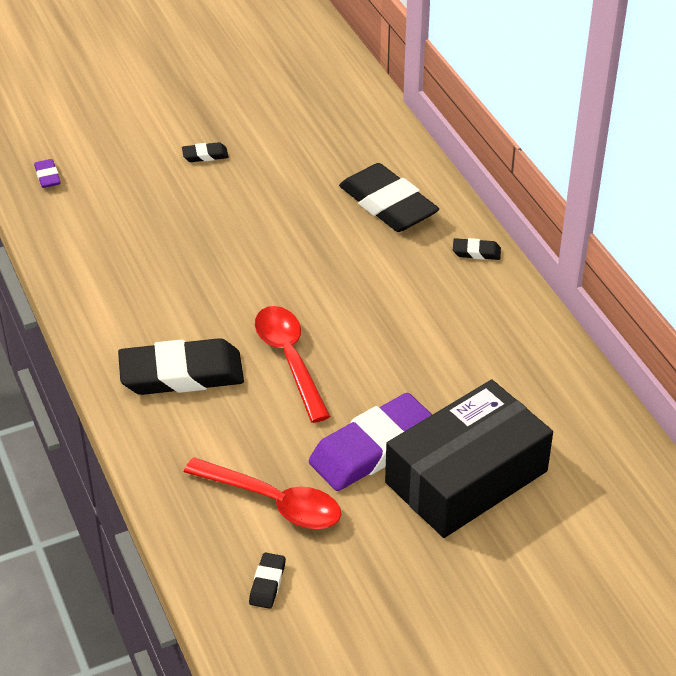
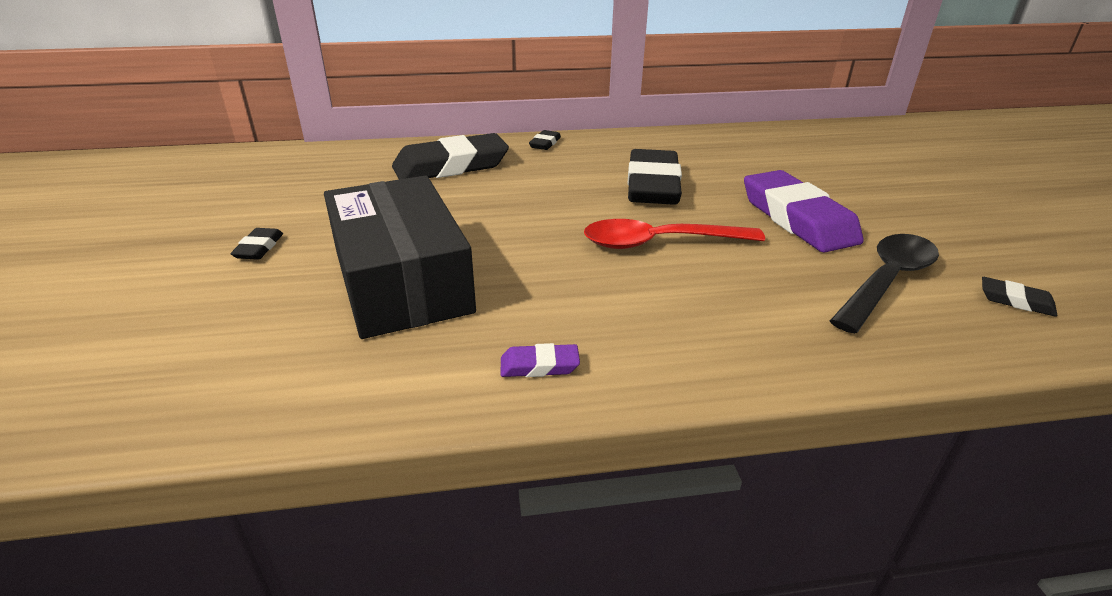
camera: 75 degrees left, 10 degrees down
purple eraser [34,159,61,188] -> purple eraser moved to [501,343,580,377]
black eraser [118,338,244,395] -> black eraser moved to [628,149,682,205]
red spoon [184,457,341,529] -> black spoon [830,234,939,334]
black box [385,379,553,538] -> black box moved to [324,175,476,339]

